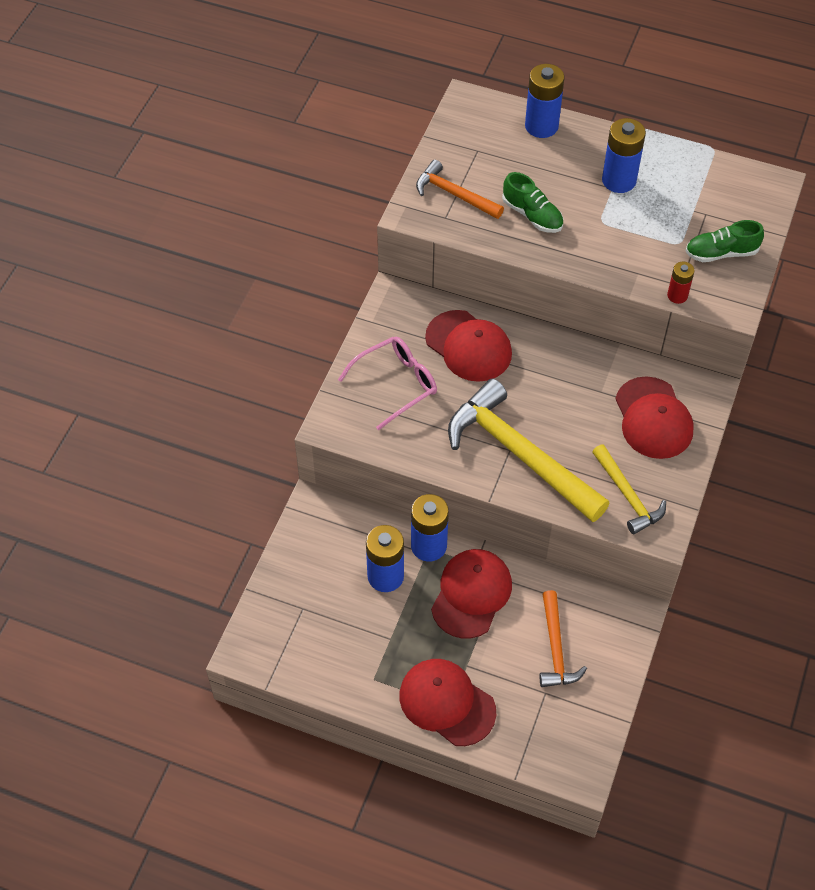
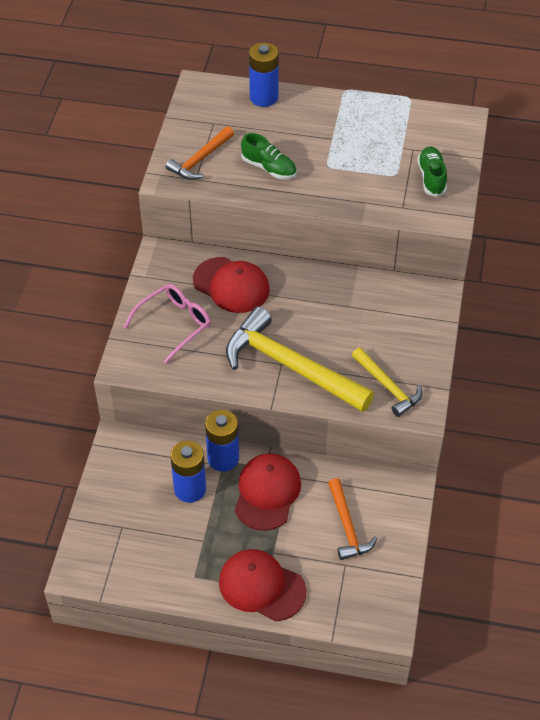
camera: 10 degrees left, 5 degrees down
orange hammer [416,160,504,219] -> orange hammer turned 75 degrees counterclockwise [166,126,234,180]
blue battery [602,118,646,193] -> none
red cap [615,376,694,459] -> none
red battery [667,262,695,304] -> none
green shoe [685,220,764,262] -> green shoe turned 105 degrees clockwise [417,146,447,197]

